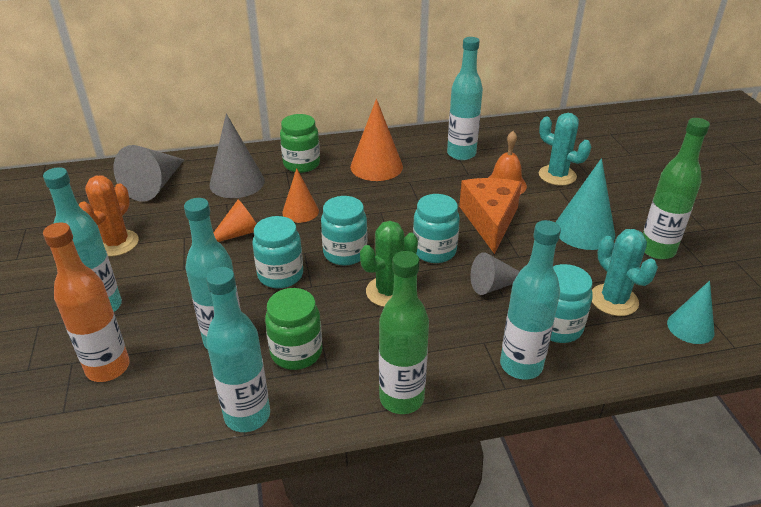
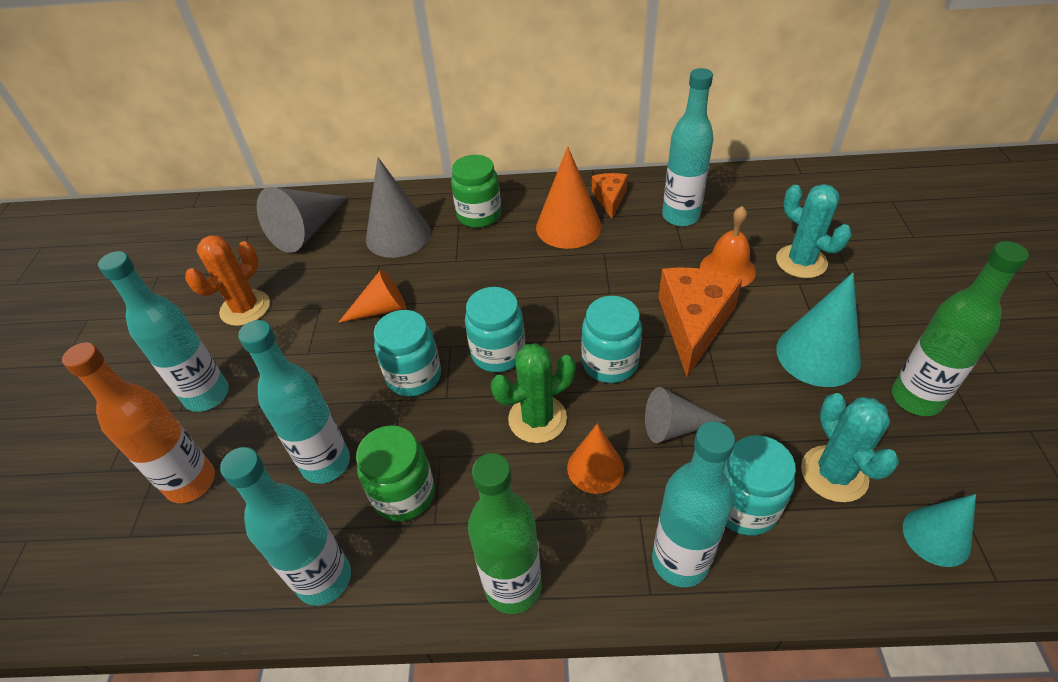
camera: 15 degrees right, 10 degrees up
orange cone [282,168,319,223] -> orange cone moved to [567,424,624,494]
none -> orange cheese [592,173,628,219]

